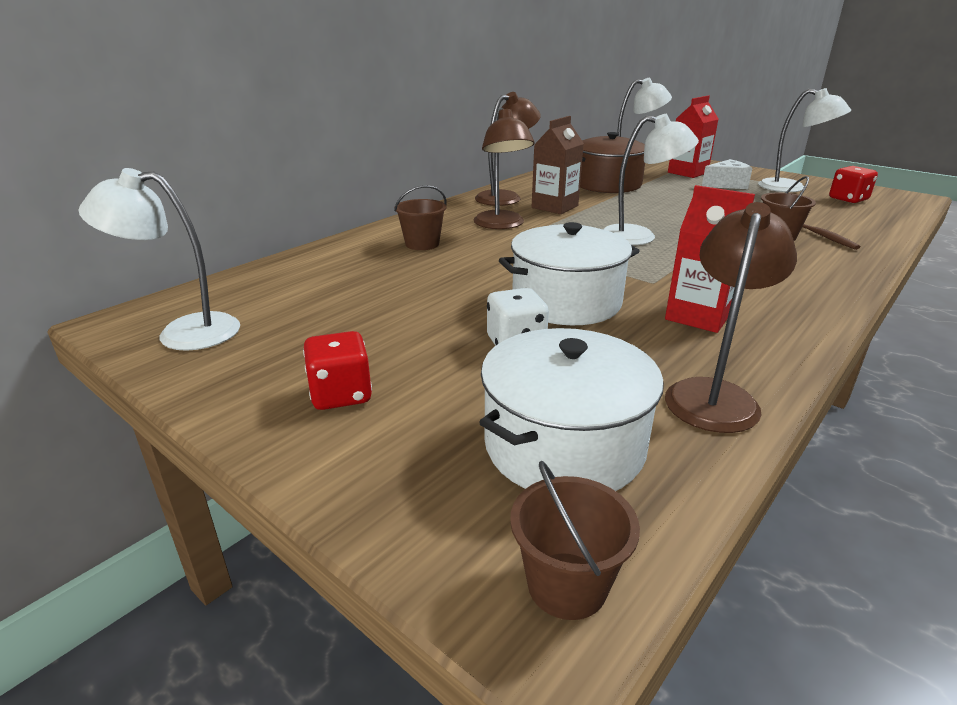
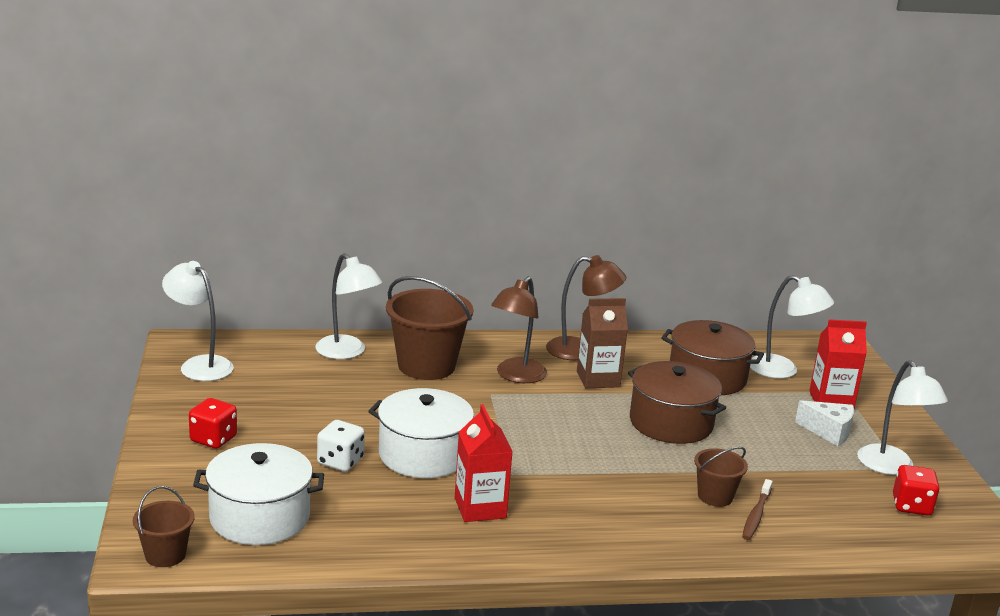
camera: 40 degrees right, 5 degrees down
brown bucket [394,185,446,250] -> brown bucket [386,276,473,380], size x1.89
white lamp [603,114,699,245] -> white lamp moved to [315,253,383,359]
brown lamp [665,202,797,433] -> none
none -> brown pot [628,361,726,444]

